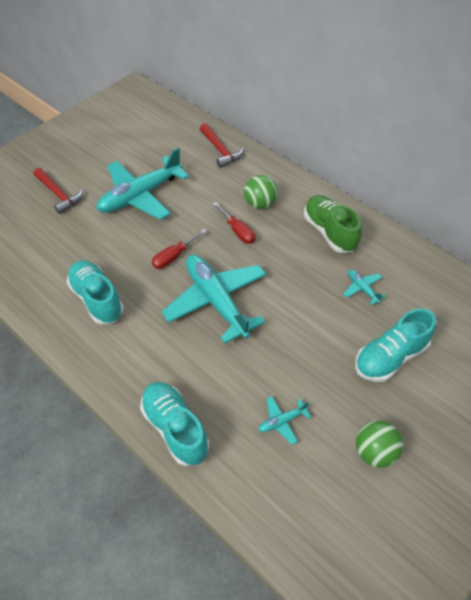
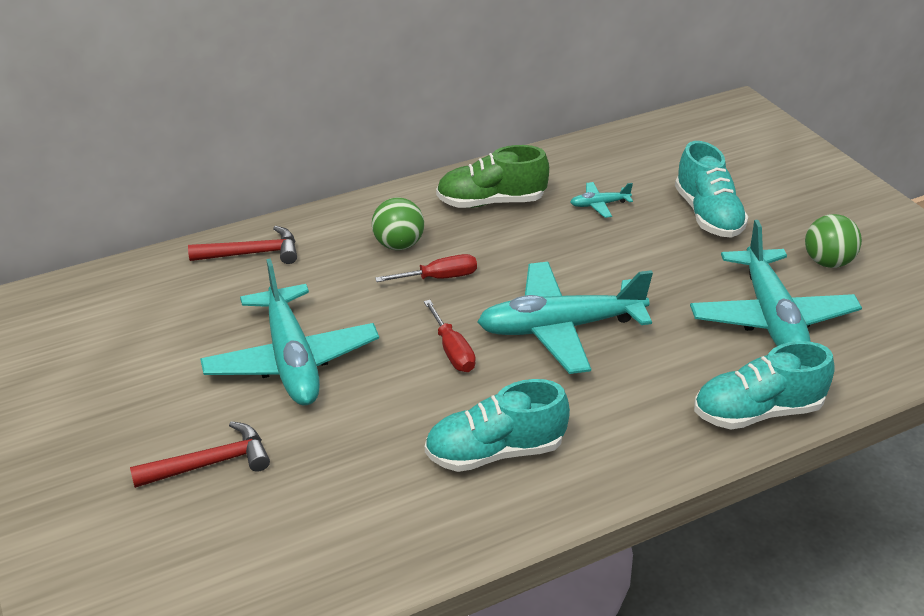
camera: 70 degrees left, 15 degrees down
turquoise plane [258,396,311,445] -> turquoise plane [690,220,862,346], size x2.38

